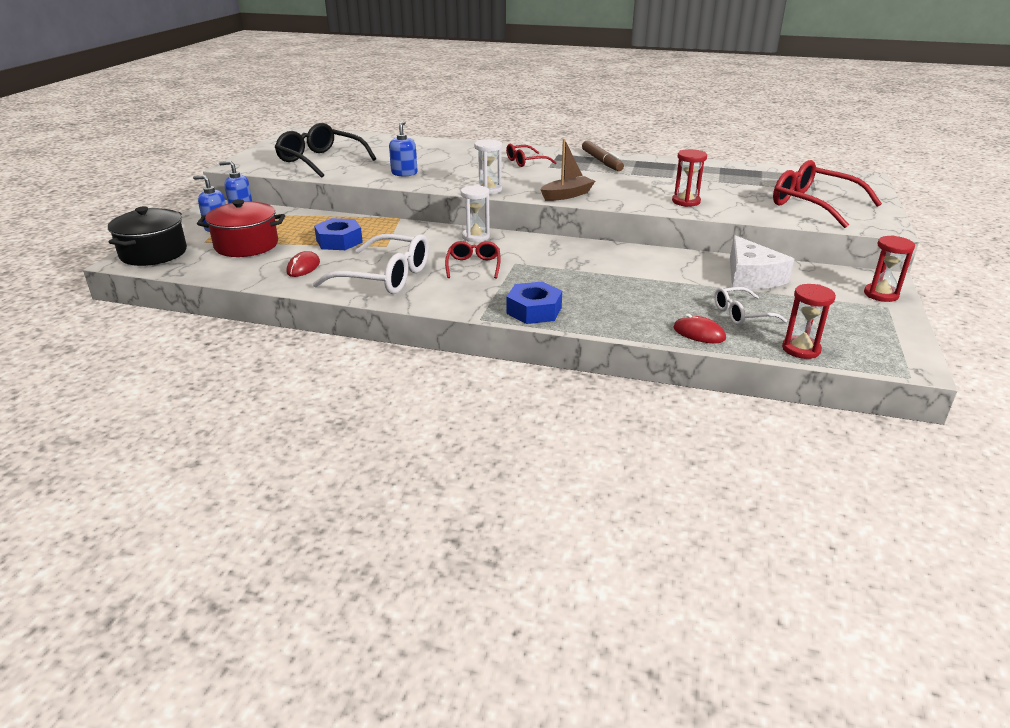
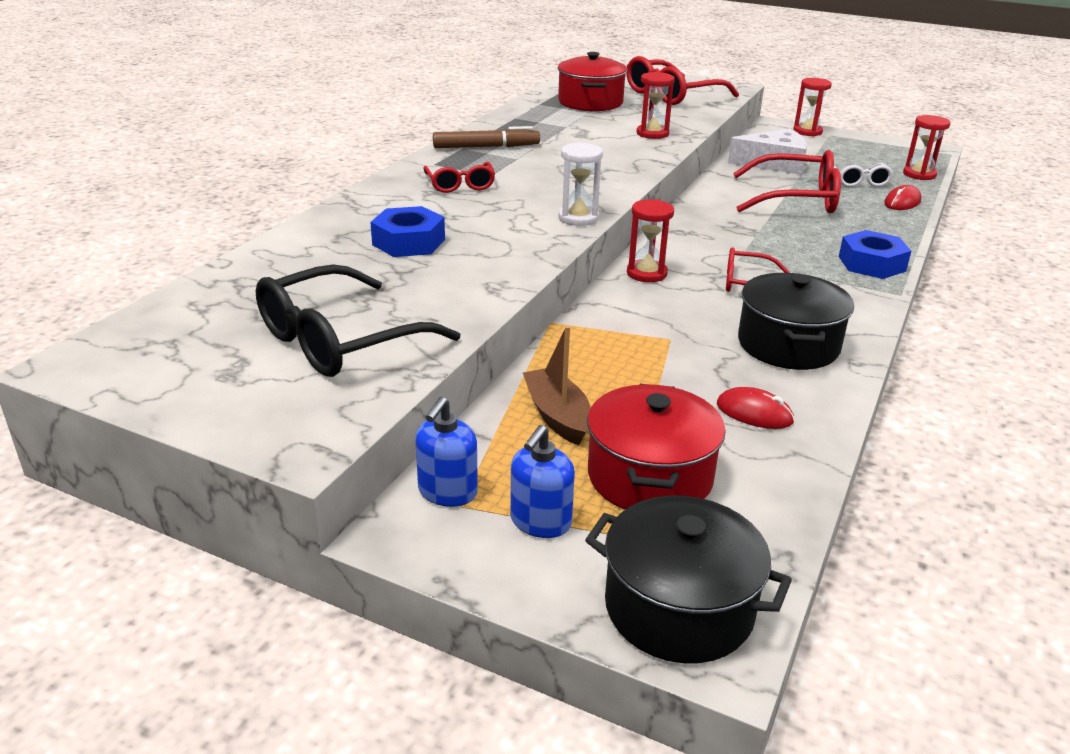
camera: 80 degrees left, 0 degrees up
white glasses [313,234,429,294] -> black pot [738,273,854,370]
blue nut [314,218,363,250] -> blue nut moved to [370,206,445,257]
blue soap dispenser [389,121,418,176] -> none
white hourglass [461,185,490,242] -> red hourglass [627,199,674,282]
brown boat [540,139,595,201] -> brown boat moved to [523,326,591,445]
none -> red pot [558,52,628,111]
none -> red glasses [733,150,841,213]

